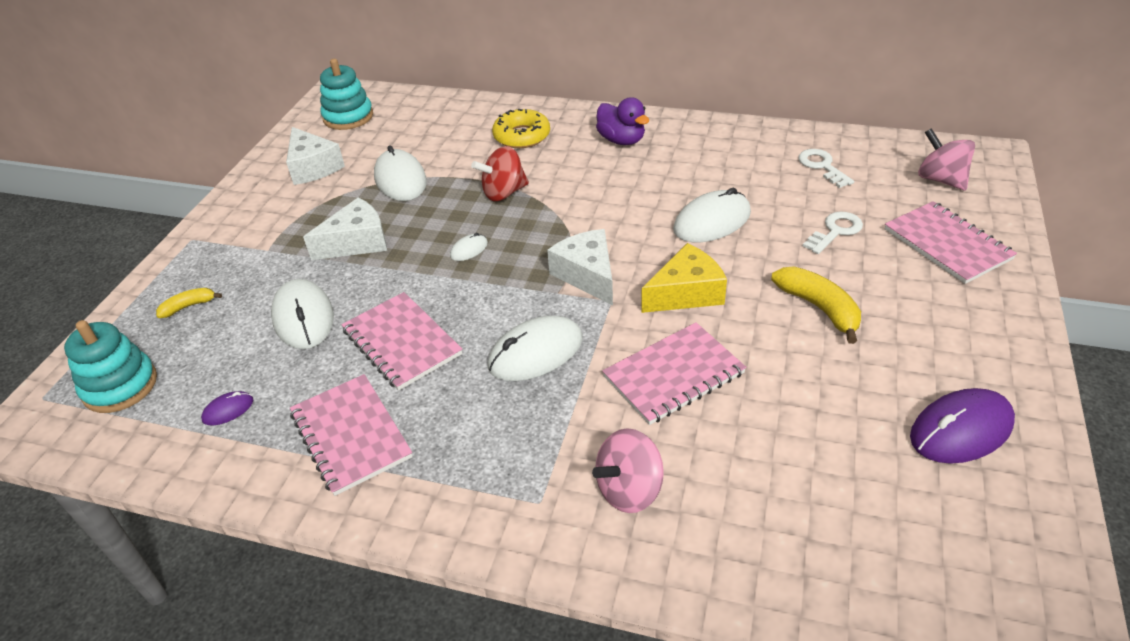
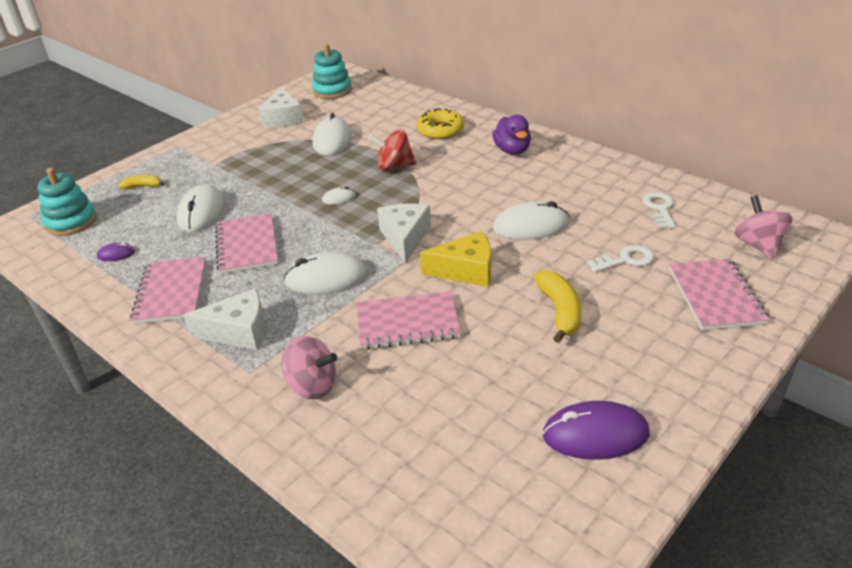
camera: 25 degrees right, 5 degrees down
white cheese [303,198,387,260] -> white cheese moved to [183,288,266,350]
pink spinning top [592,428,664,513] -> pink spinning top turned 150 degrees counterclockwise [281,336,337,399]

